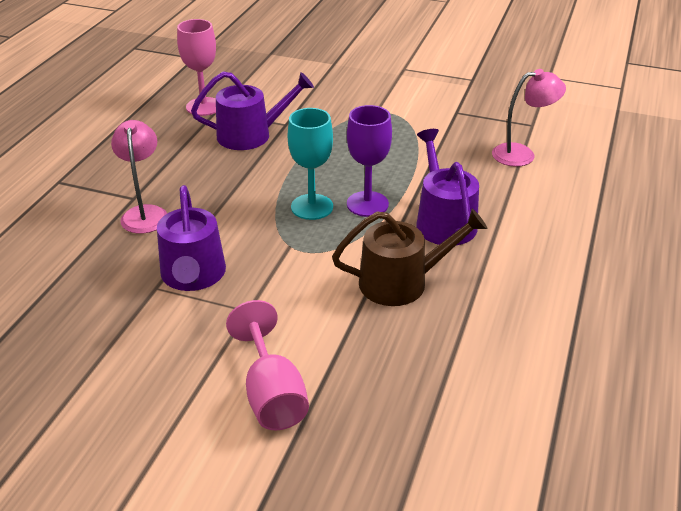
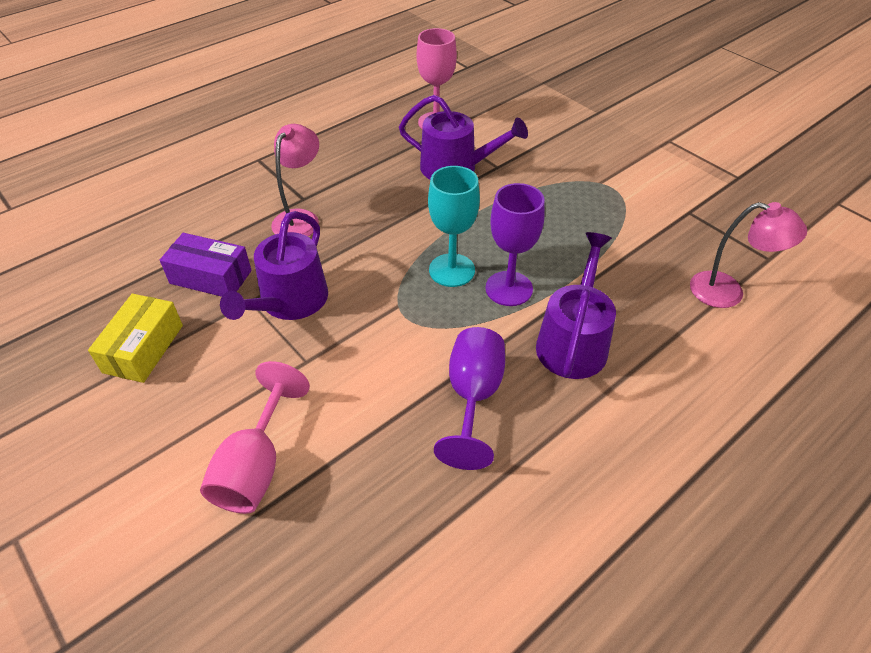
camera: 30 degrees right, 10 degrees up
brown watering can [332,209,488,306] -> purple goblet [434,327,505,470]
none -> yellow box [88,294,183,383]
none -> purple box [160,233,252,297]

